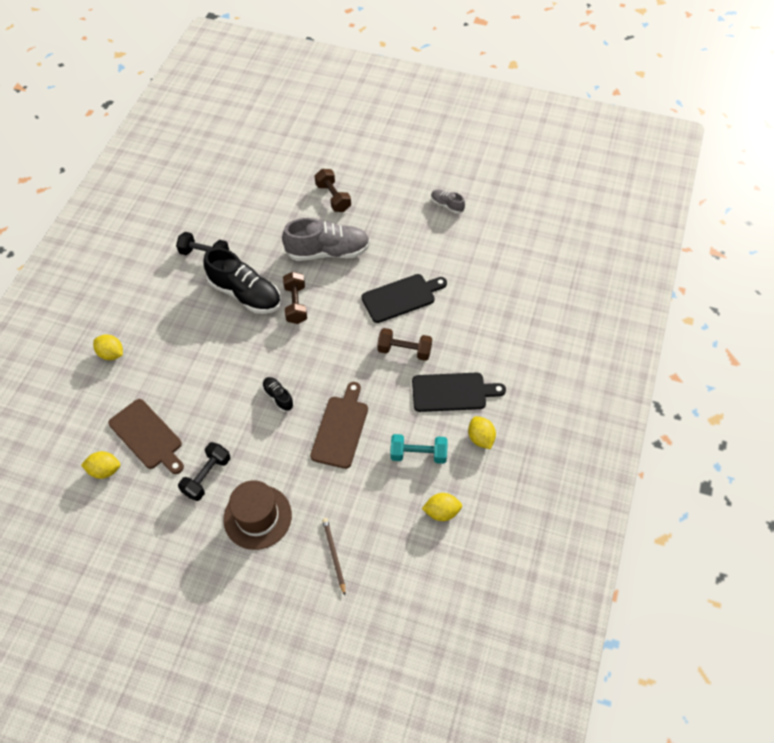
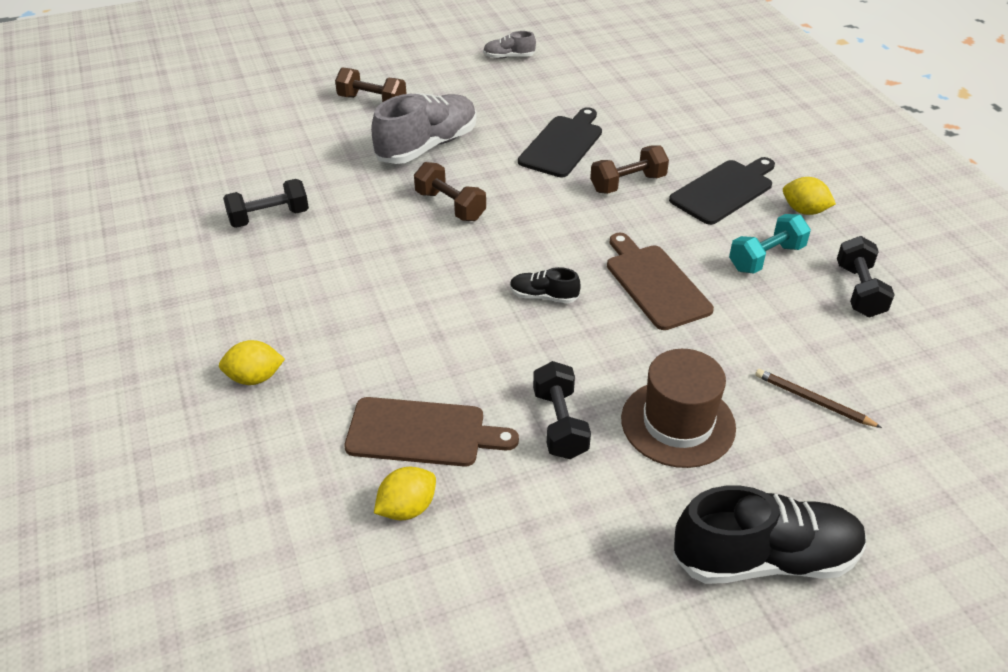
camera: 40 degrees left, 15 degrees down
black shoe [204,248,281,314] -> black shoe moved to [673,485,867,584]
yellow lemon [422,493,462,521] -> black dumbbell [837,236,895,317]

